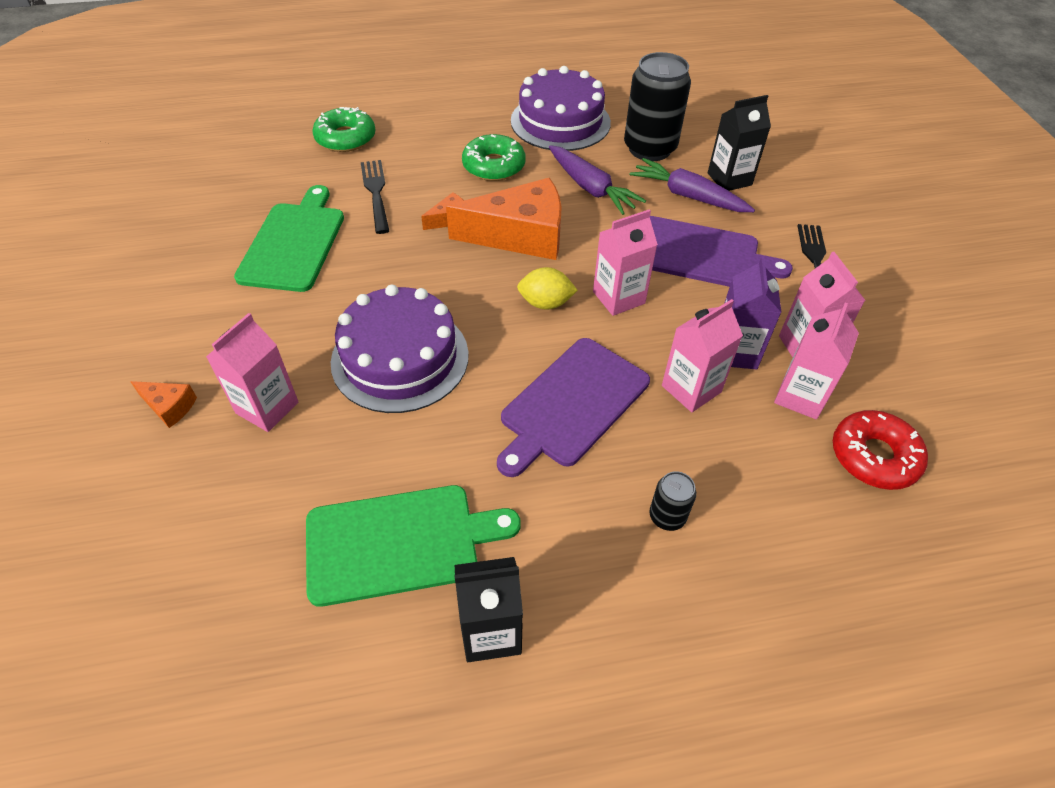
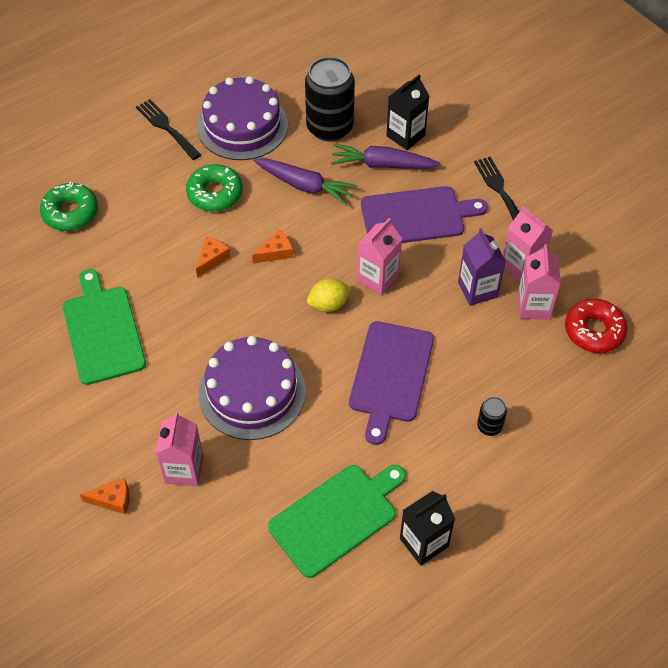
camera: 25 degrees left, 5 degrees up
black fork [361,160,389,234] -> black fork moved to [136,99,201,160]
orange cheese [446,178,562,260] -> orange cheese [252,230,293,264], size x0.44
pink carton [662,299,743,412] -> none

